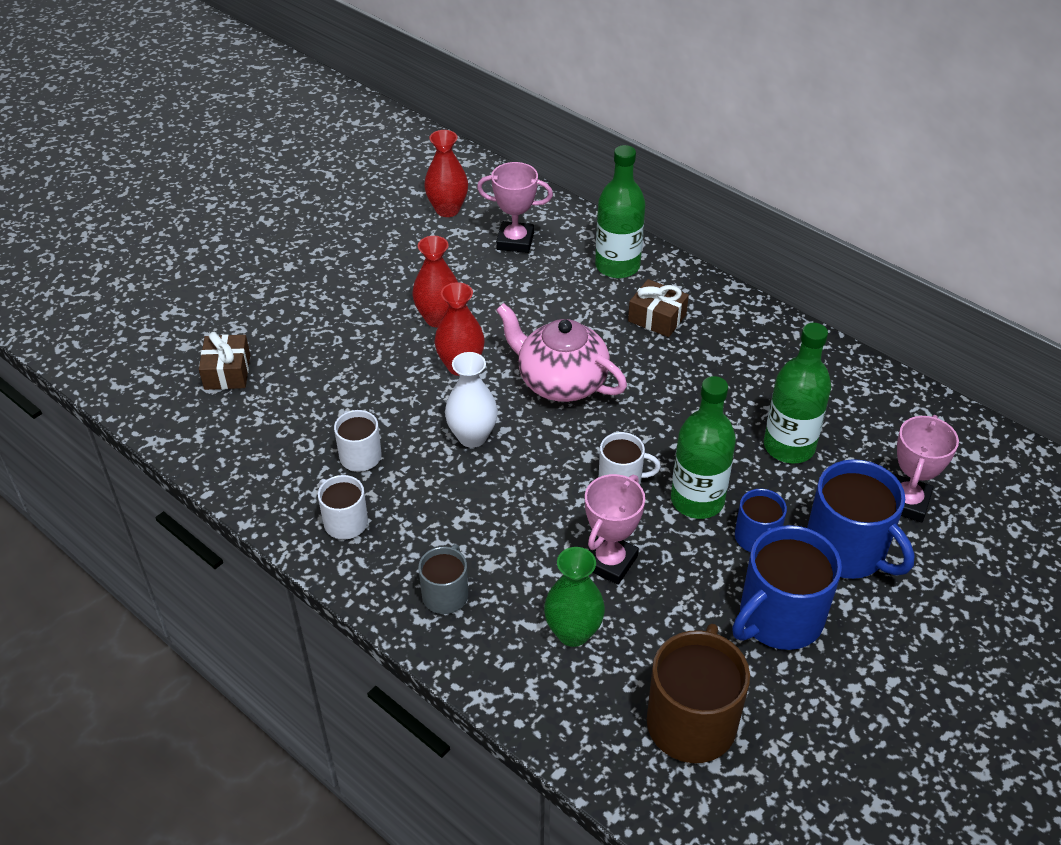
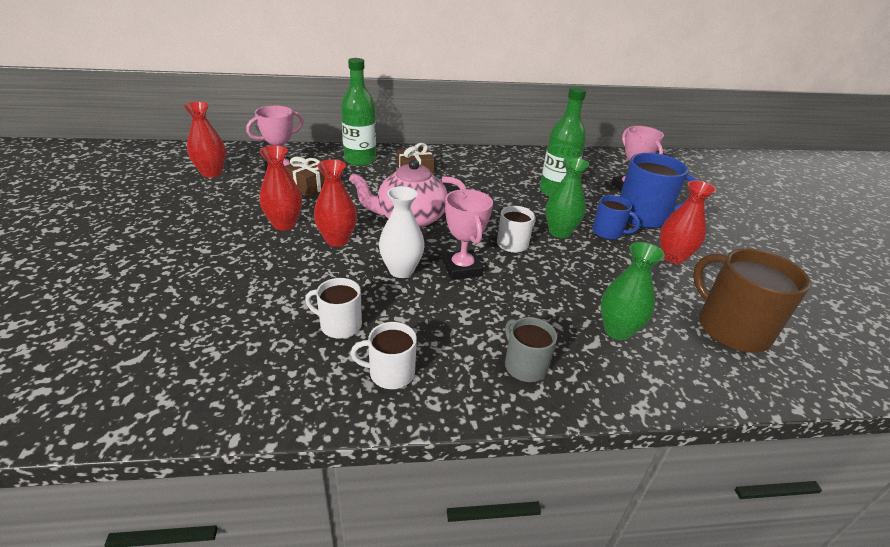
camera: 50 degrees left, 10 degrees down
brown gift [199,332,250,390] -> brown gift moved to [285,157,325,197]
pink trophy [585,474,645,585] -> pink trophy moved to [443,189,493,280]
green bottle [671,376,736,519] -> green vase [545,157,589,238]
blue mug [732,525,842,650] -> red vase [660,180,716,264]

